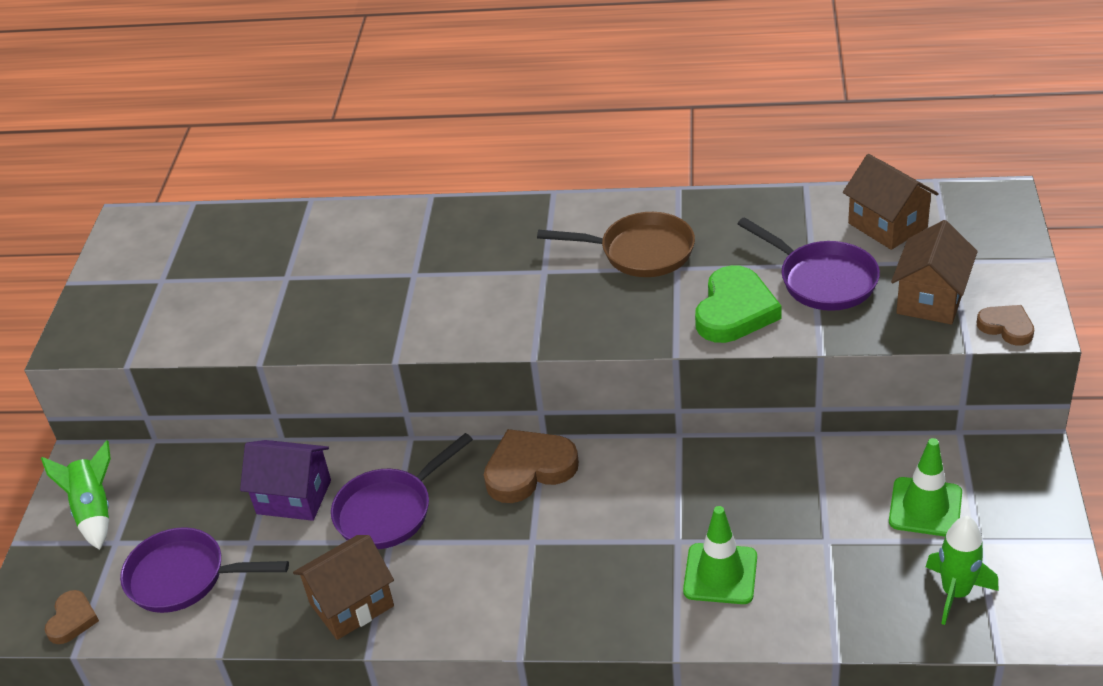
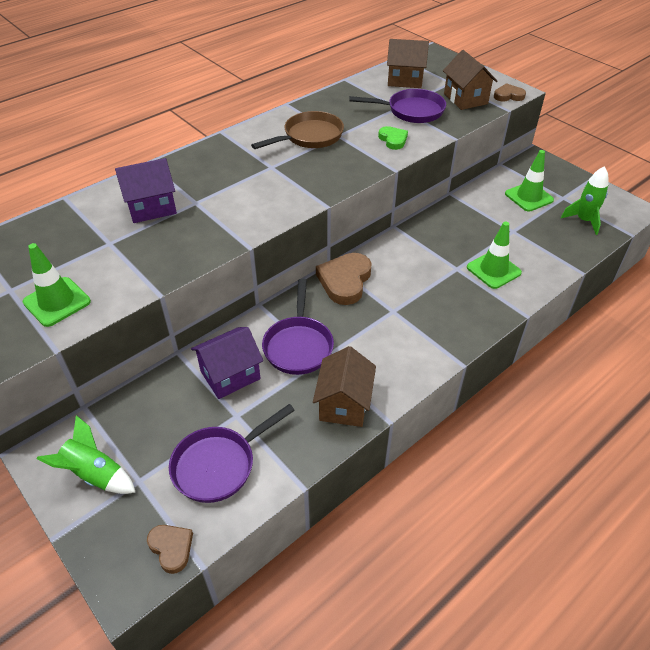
camera: 50 degrees left, 5 degrees up
green heart [695,265,782,343] -> green heart [378,126,408,150], size x0.57
none -> green traffic cone [23,243,91,327]
none -> purple house [115,158,177,223]

